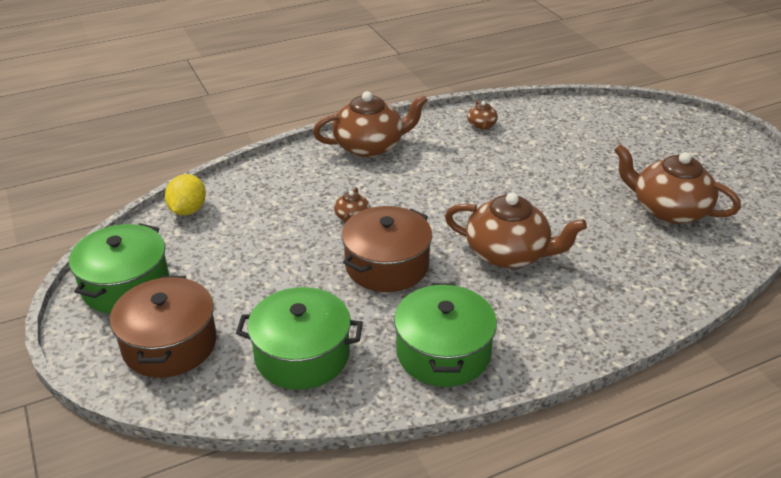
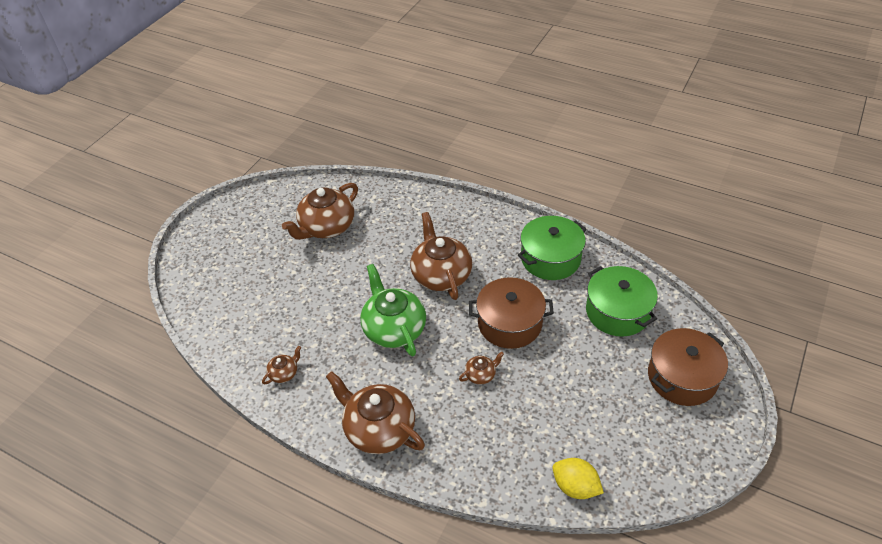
camera: 125 degrees left, 10 degrees up
green pot [69,223,169,314] -> none
yellow lemon [165,174,206,215] -> yellow lemon turned 60 degrees clockwise [553,458,604,499]
brown teapot [614,144,741,224] -> brown teapot turned 45 degrees clockwise [282,183,358,240]
none -> green teapot [360,264,426,356]

